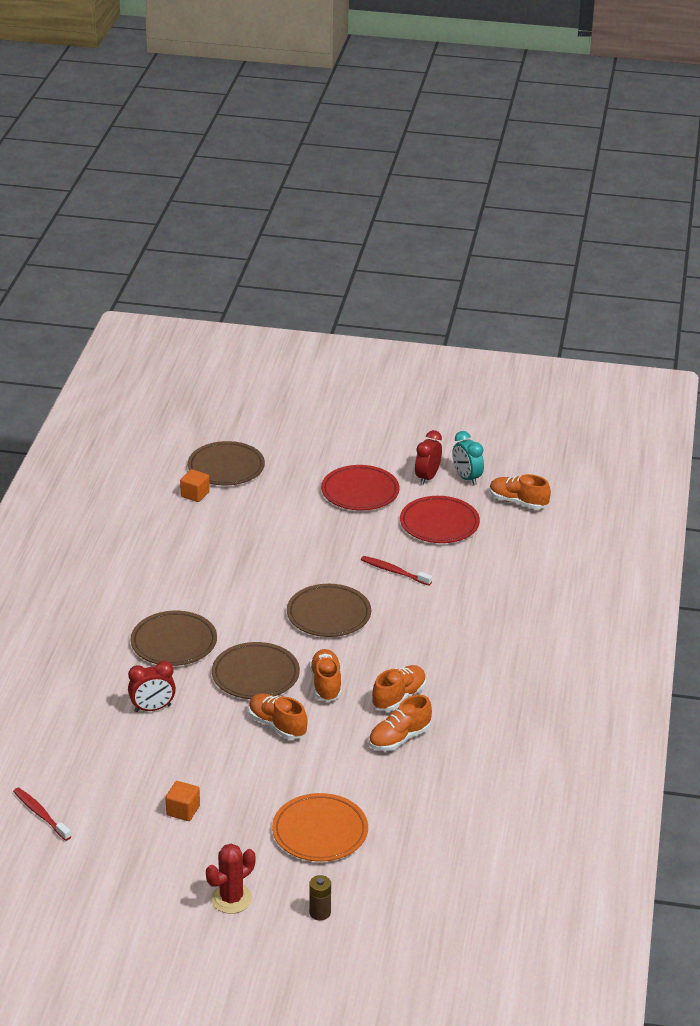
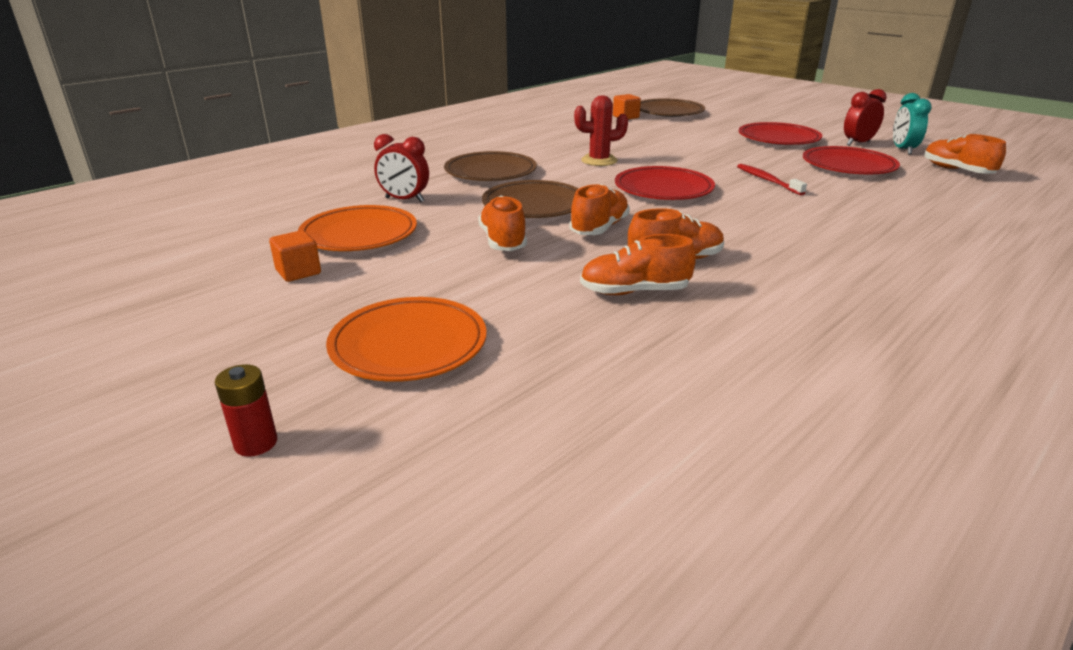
camera: 35 degrees right, 5 degrees down
red toothbrush [13,787,71,841] -> none
red cactus [206,844,255,914] -> red cactus moved to [574,95,628,166]
brown plate [287,584,371,637] -> red plate [615,166,715,200]
brown battery [309,875,331,921] -> red battery [215,364,277,457]
none -> orange plate [298,205,417,251]

